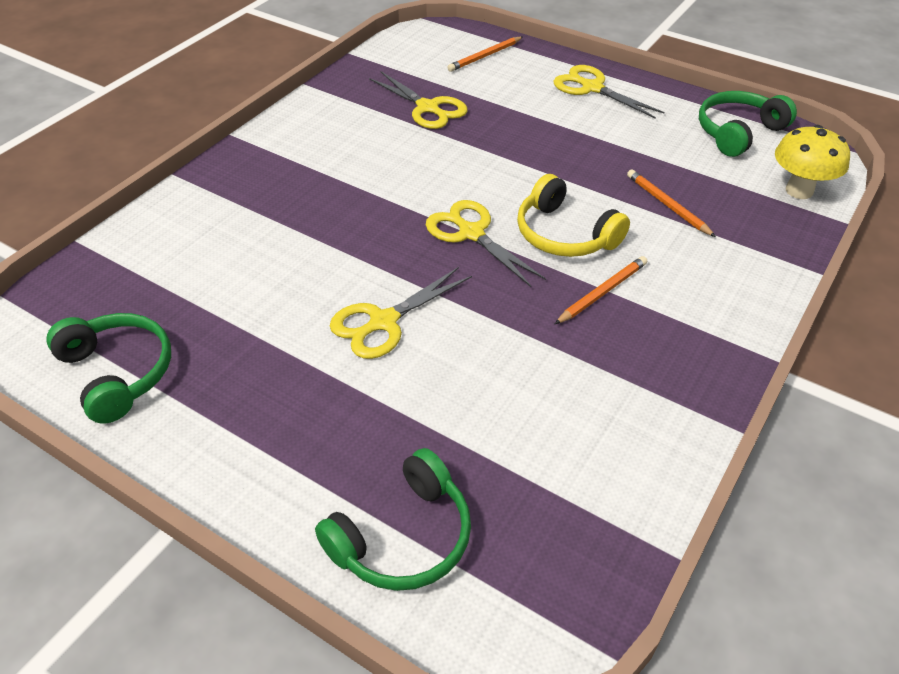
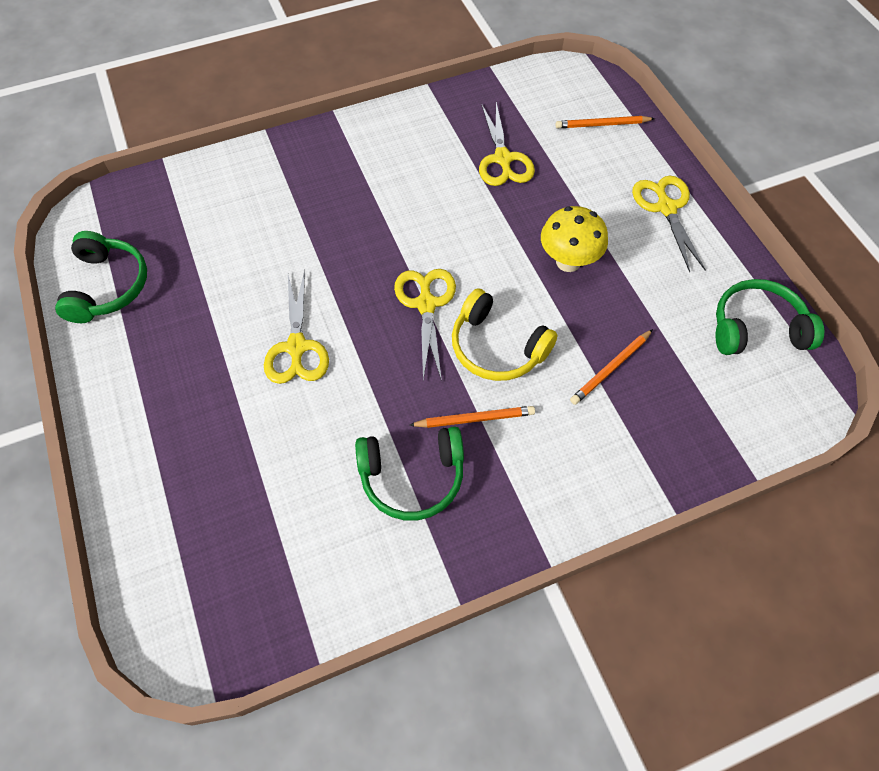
camera: 35 degrees right, 15 degrees up
green headphones [315,448,471,591] -> green headphones moved to [355,427,464,521]
yellow scissors [330,267,472,359] -> yellow scissors turned 90 degrees counterclockwise [264,270,329,384]
yellow headphones [517,174,630,257] -> yellow headphones turned 45 degrees counterclockwise [452,288,557,381]
orange pencil [627,169,716,237] -> orange pencil turned 135 degrees counterclockwise [570,329,653,405]
yellow mushroom [775,125,850,199] -> yellow mushroom moved to [541,206,608,272]

